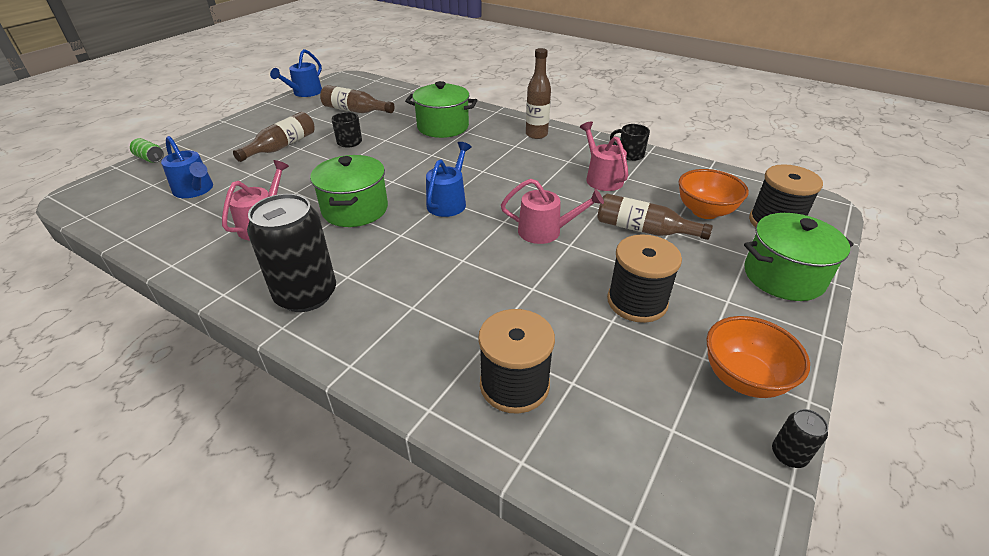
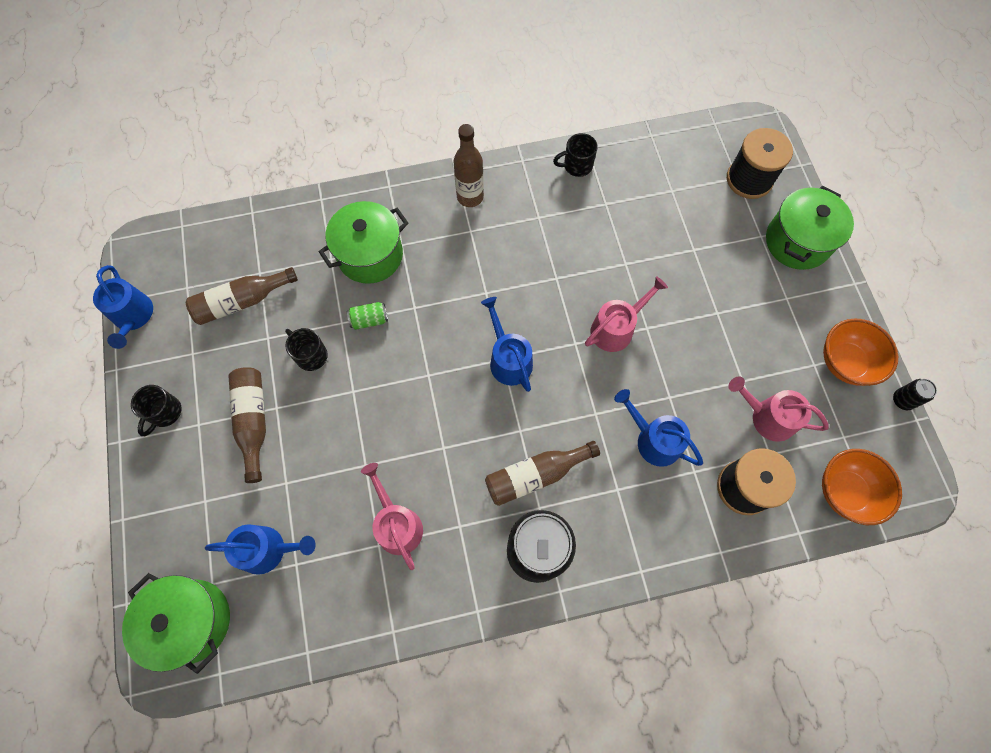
camera: 45 degrees left, 30 degrees up
green can [130,138,164,163] -> green can moved to [347,302,388,330]
green pot [310,155,388,227] -> green pot moved to [122,573,230,674]
pink watering can [580,121,628,191] -> pink watering can moved to [728,376,829,442]
brown bottle [597,194,713,240] -> brown bottle moved to [485,441,600,506]
black spool [607,234,682,323] -> none
orange bowl [678,169,749,219] -> orange bowl moved to [822,449,902,525]
none -> black mug [131,385,182,436]
none -> blue watering can [614,389,703,467]

